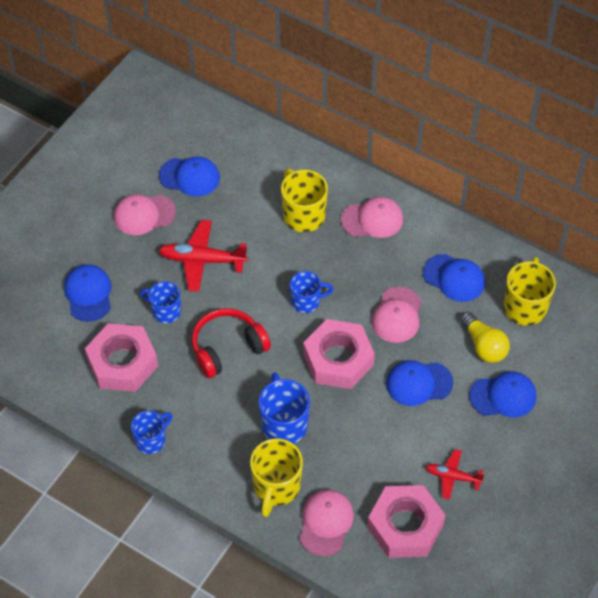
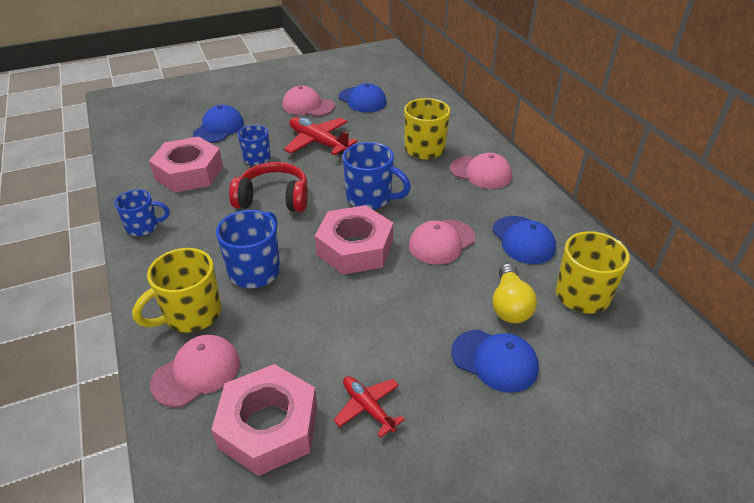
camera: 35 degrees right, 15 degrees down
blue mug [290,271,334,313] -> blue mug [342,142,411,210], size x1.52
blue cap [386,360,453,406] -> none

